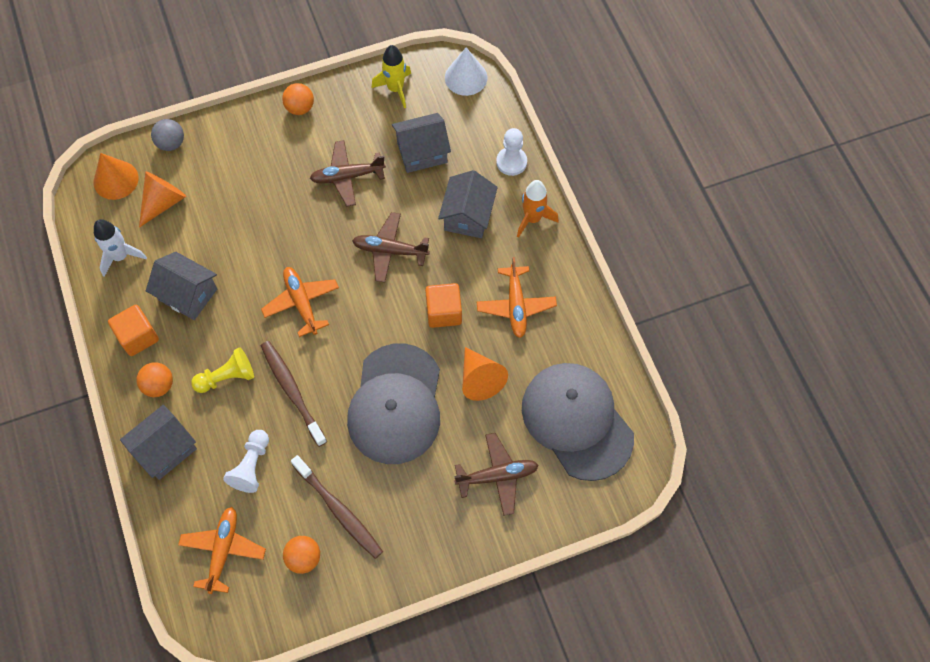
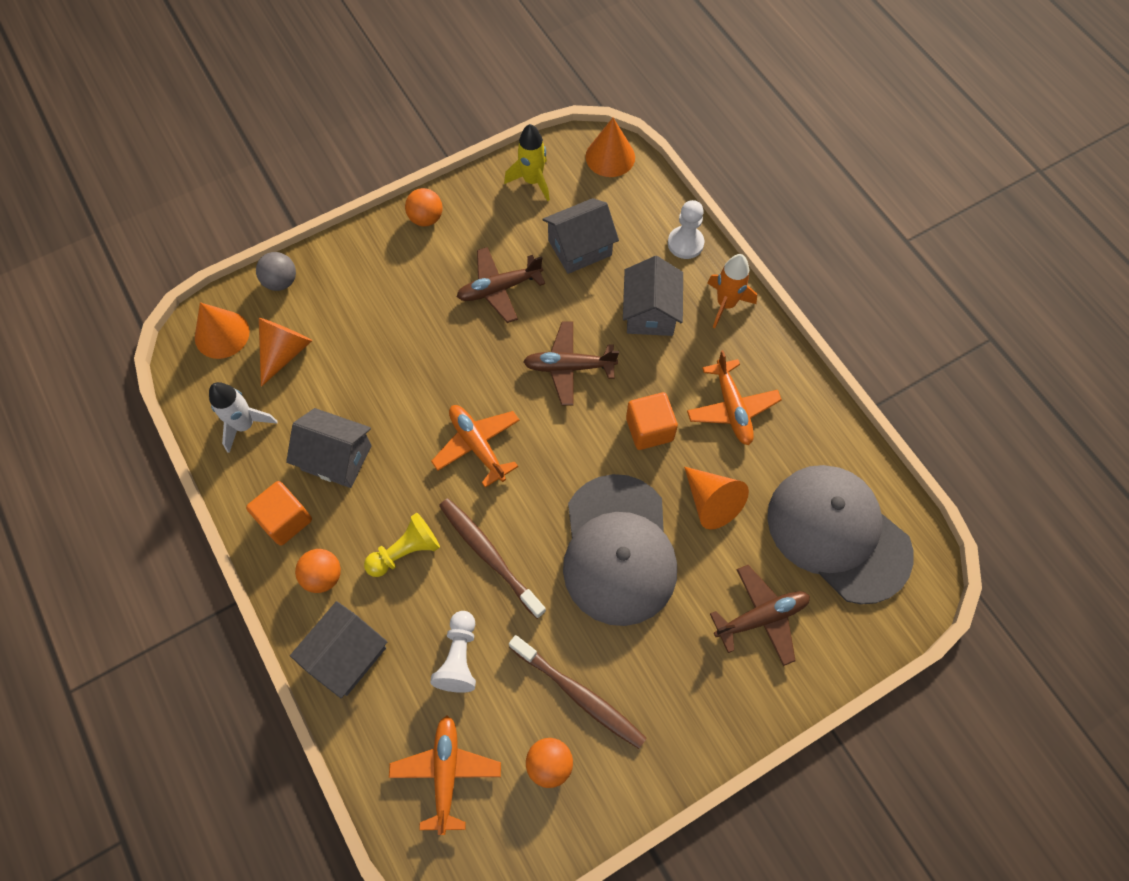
camera: 10 degrees left, 0 degrees up
white cone [445,48,487,96] -> orange cone [586,118,635,177]

